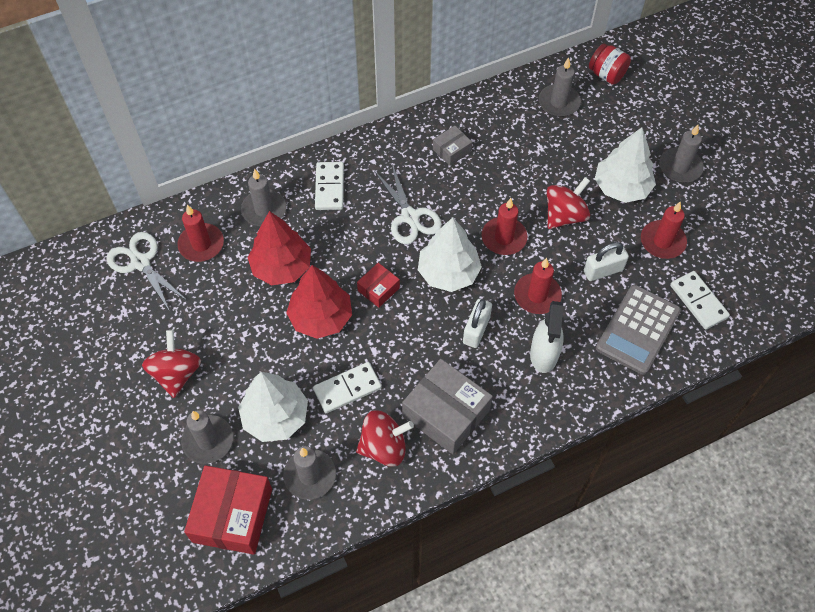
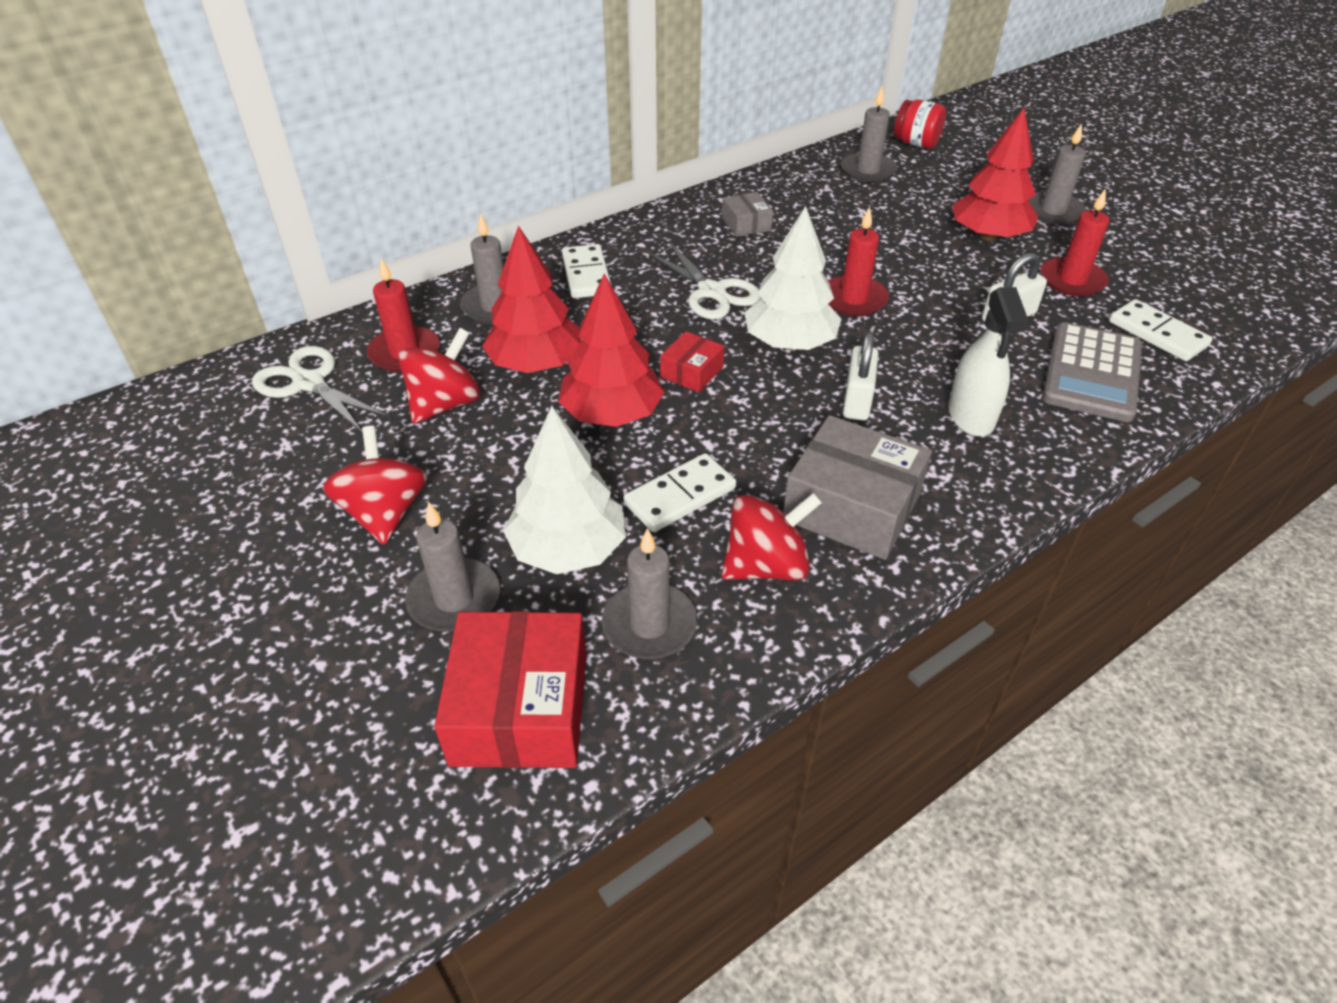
camera: 10 degrees left, 15 degrees down
grey box [433,126,472,166] -> grey box turned 60 degrees counterclockwise [722,192,773,237]
red candle [514,258,562,314] -> none
red spinning top [547,177,590,229] -> red spinning top moved to [398,328,480,424]
white tree [595,127,656,203] -> red tree [952,108,1038,241]

